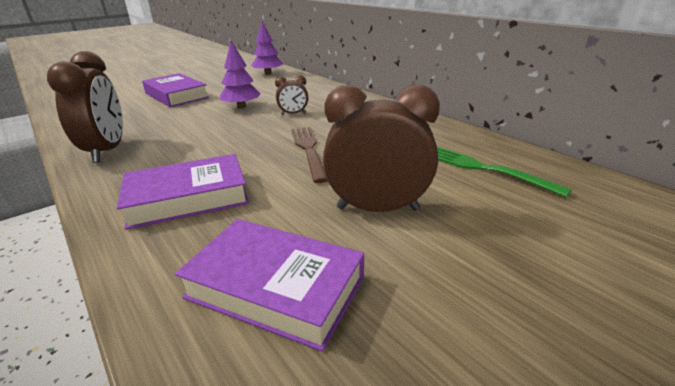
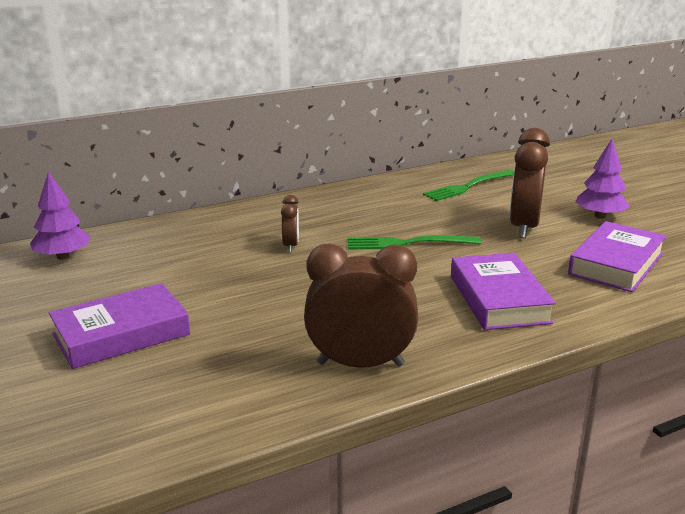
camera: 80 degrees left, 5 degrees down
purple tree [220,41,261,109] -> purple tree moved to [576,139,630,219]
brown fork [291,127,328,183] -> green fork [348,235,482,249]

